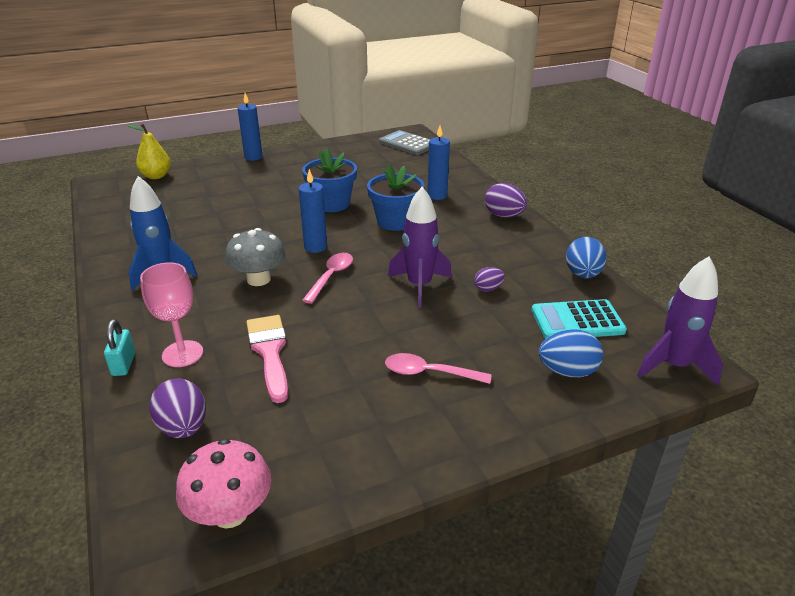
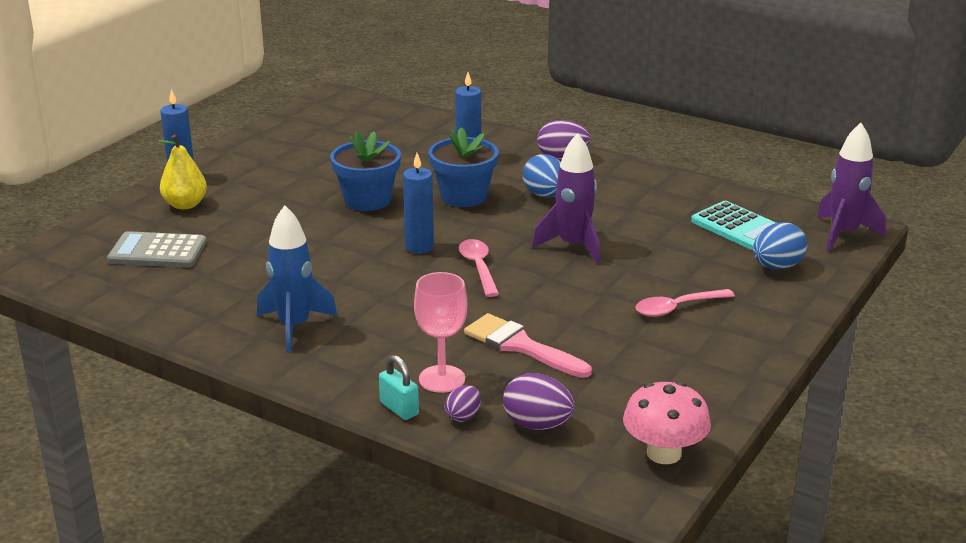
camera: 35 degrees left, 5 degrees down
yellow pear [127,124,171,179] -> yellow pear moved to [158,135,207,209]
grey mushroom [225,228,286,286] -> none
grey calculator [379,130,430,155] -> grey calculator moved to [107,231,207,268]
purple egg [474,267,505,292] -> purple egg moved to [444,385,481,422]
turquoise calculator [531,299,627,339] -> turquoise calculator turned 90 degrees counterclockwise [691,201,776,250]
blue egg [566,237,607,278] -> blue egg moved to [523,154,561,198]

